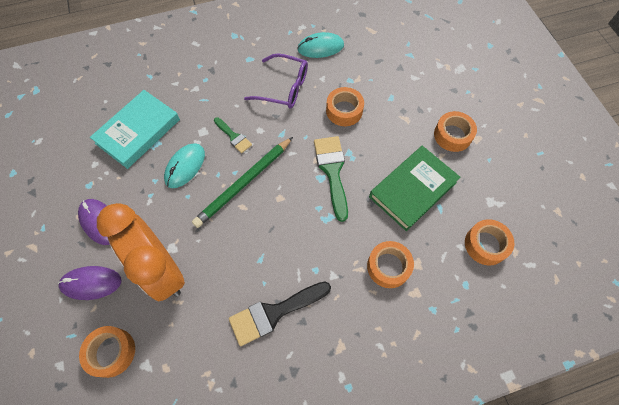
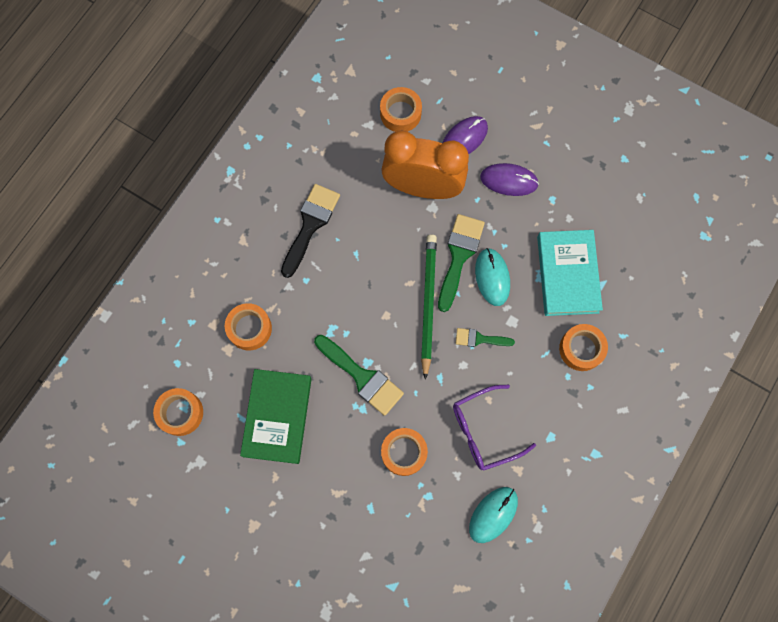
camera: 140 degrees right, 10 degrees up
orange tape [434,111,477,152] -> orange tape moved to [559,324,608,371]
none -> green brush [438,214,485,312]

